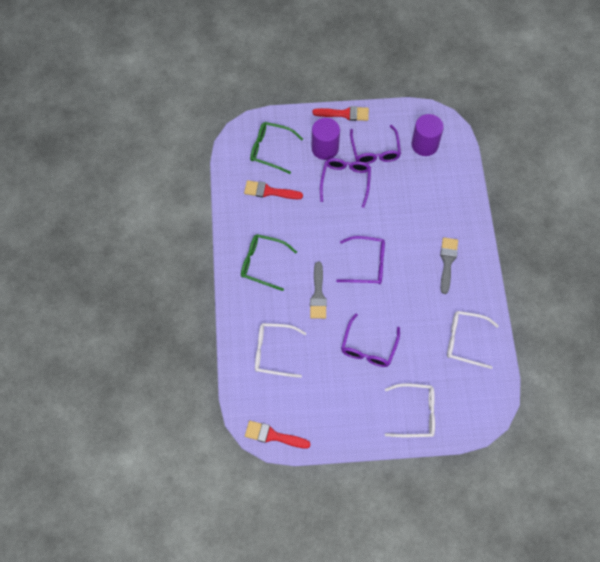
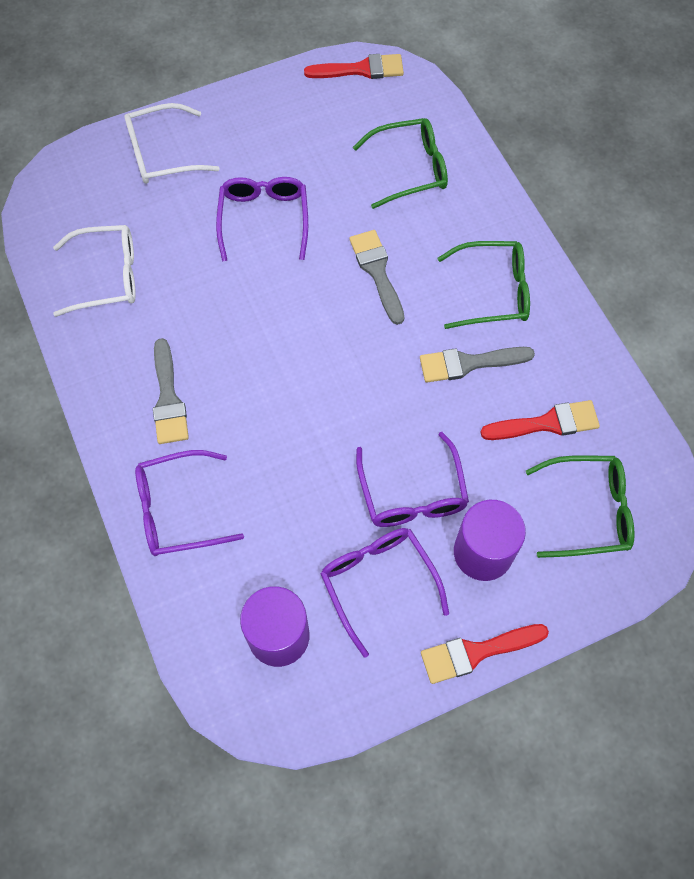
camera: 160 degrees right, 0 degrees up
white glasses [255,323,306,378] -> green glasses [353,118,448,209]
purple glasses [336,236,385,284] -> purple glasses moved to [135,450,244,556]
none -> grey brush [420,347,535,383]

